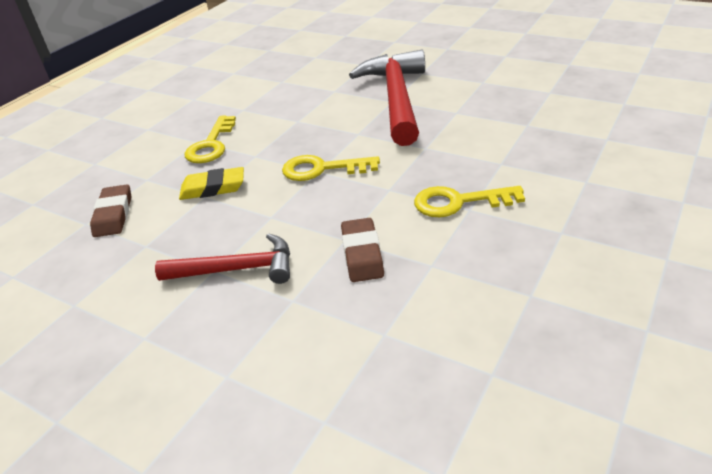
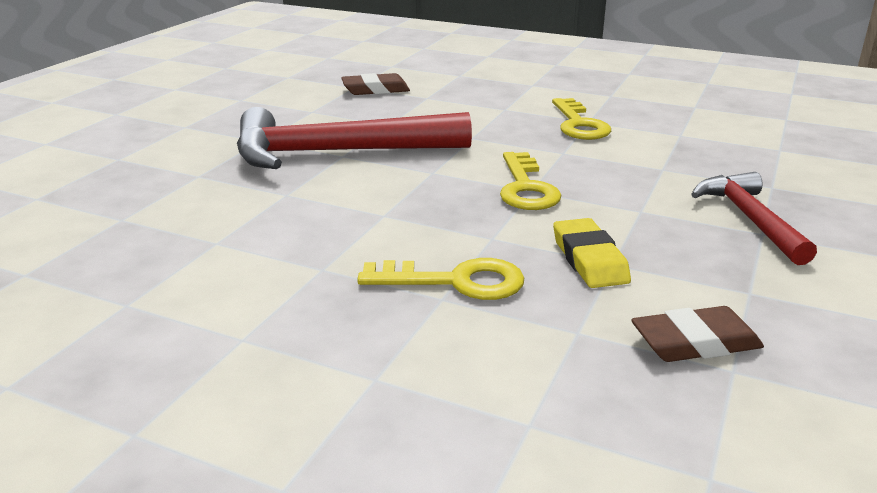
camera: 100 degrees left, 10 degrees down
brown eraser [341,218,384,282] -> brown eraser moved to [341,73,410,95]

